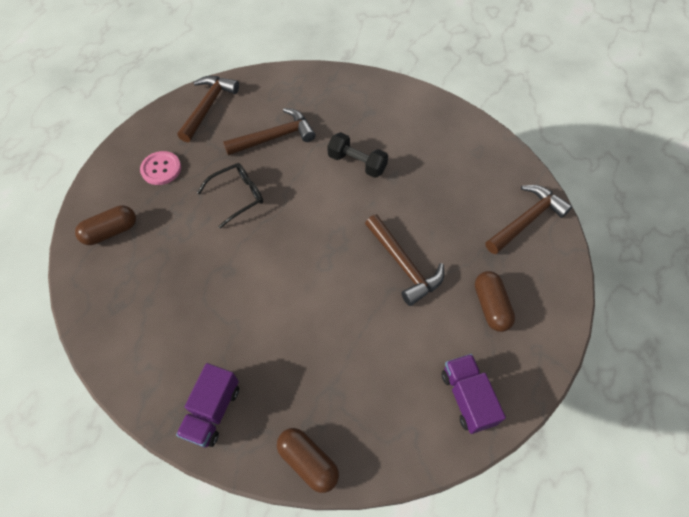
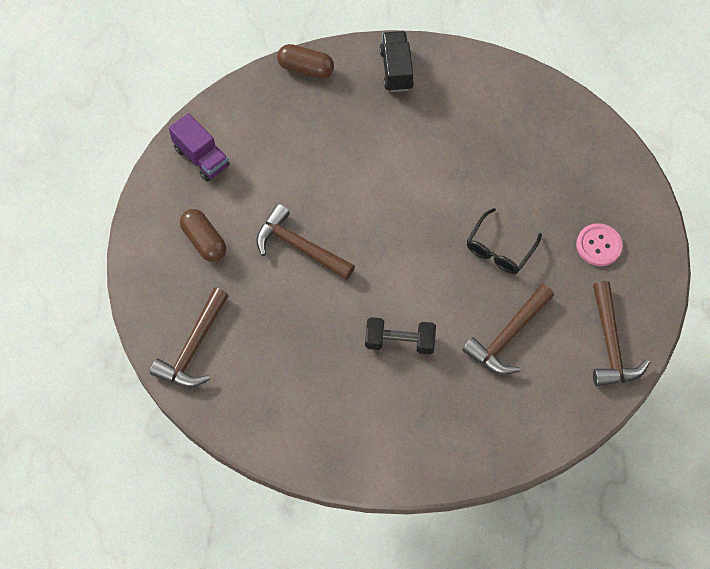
camera: 155 degrees right, 5 degrees up
brown capsule [75,205,136,245] -> none
purple truck [176,363,239,448] -> black truck [379,31,414,92]

